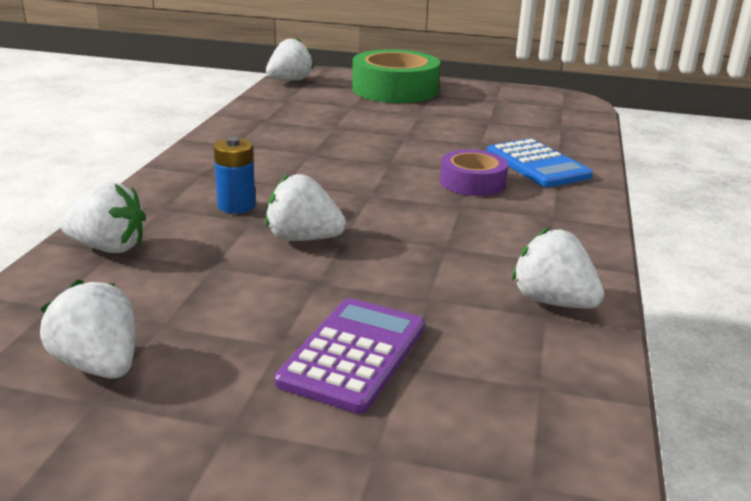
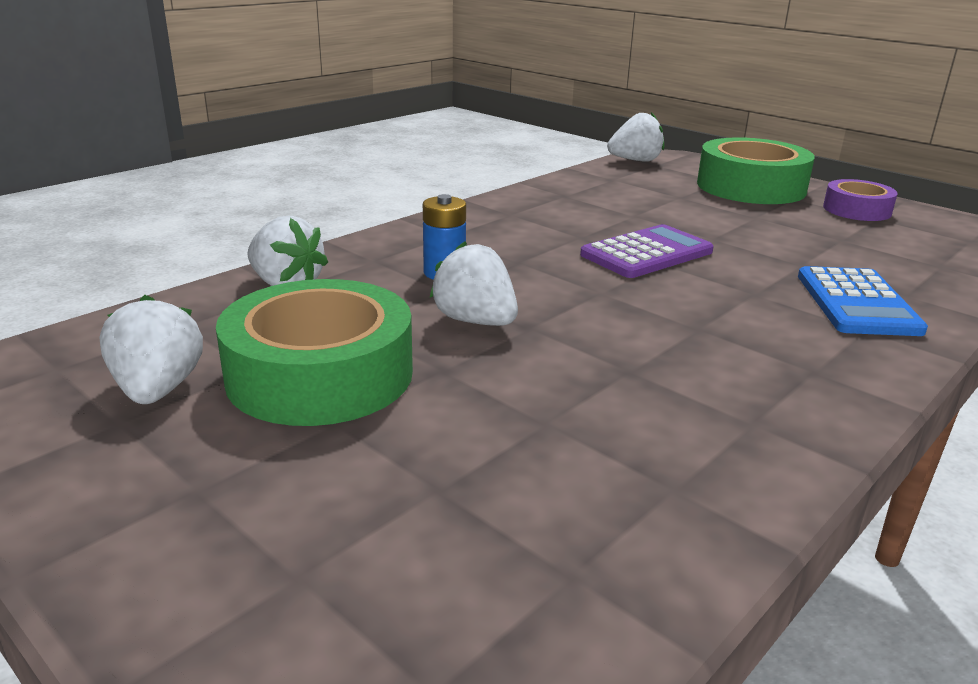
camera: 30 degrees right, 0 degrees up
purple calculator [275,298,425,414] -> purple calculator moved to [580,224,714,278]
purple tape [440,150,508,196] -> purple tape moved to [823,179,898,221]
white strawberry [512,228,604,309] -> none
none -> green tape [216,279,413,426]

